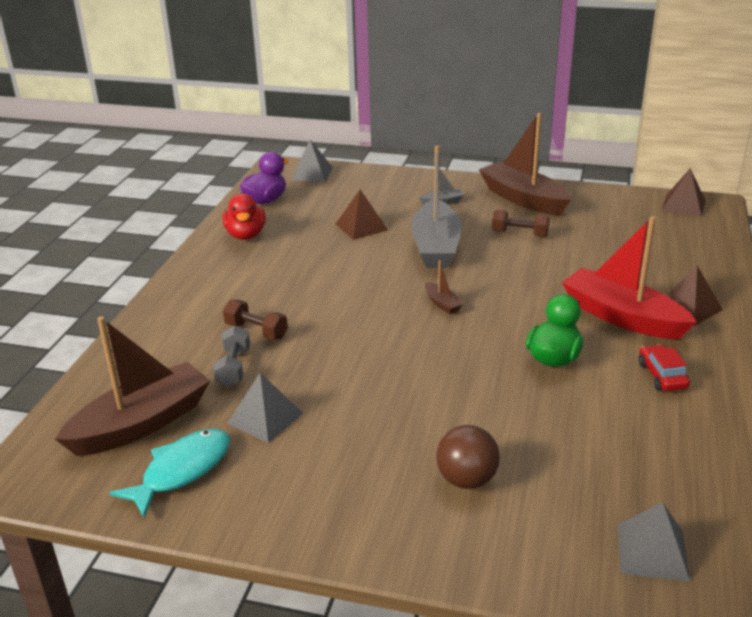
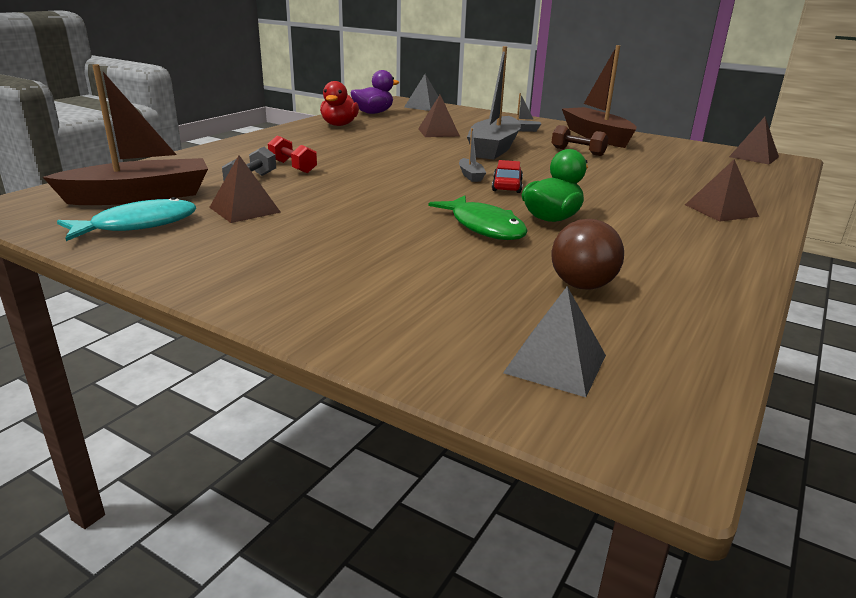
camera: 15 degrees right, 5 degrees down
brown dumbbell [223,299,288,340] -> red dumbbell [268,135,317,173]
grey pyramid [227,373,303,443] -> brown pyramid [209,155,281,223]
brown boat [425,260,463,314] -> grey boat [459,128,486,182]
brown ball [436,425,500,489] -> brown ball moved to [551,219,624,290]
red boat [562,216,697,339] -> none
red car [638,344,690,391] -> red car moved to [492,160,523,193]
none -> green fish [428,196,528,240]

